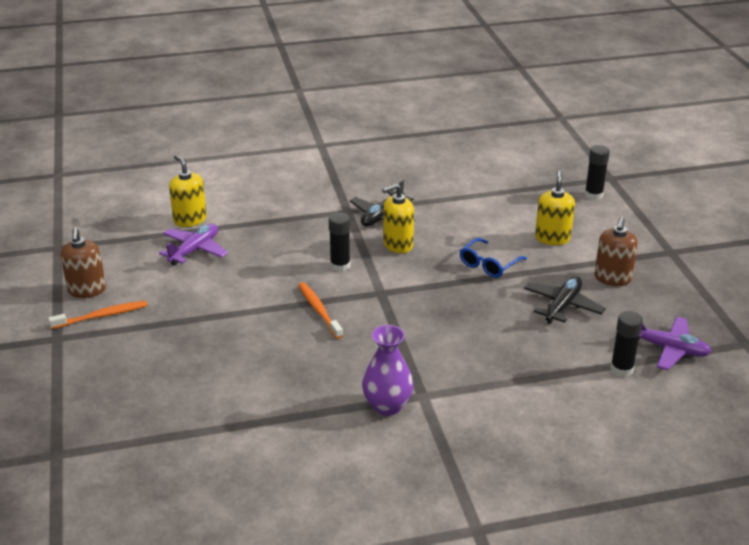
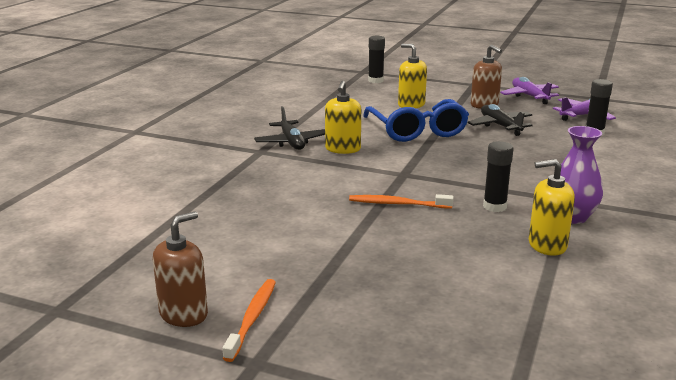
camera: 55 degrees left, 10 degrees down
brown soap dispenser [60,228,106,298] -> brown soap dispenser turned 75 degrees counterclockwise [153,211,208,327]
purple plane [159,224,228,266] -> purple plane moved to [500,77,559,104]
yellow soap dispenser [169,155,207,227] -> yellow soap dispenser moved to [529,159,575,256]
black glue stick [329,212,350,272] -> black glue stick moved to [483,141,514,212]
blue glasses [460,238,527,278] -> blue glasses [363,99,469,142], size x1.78

